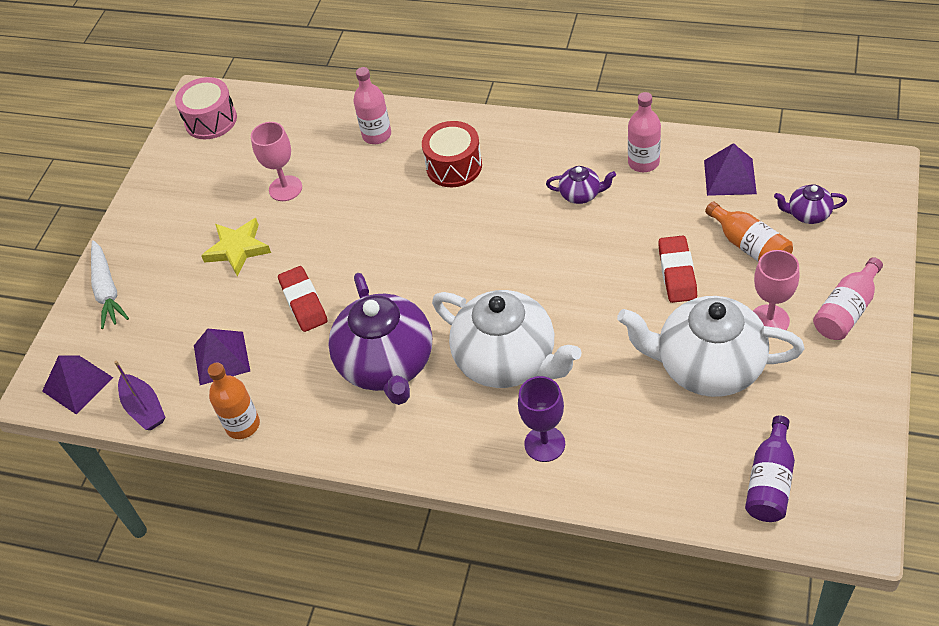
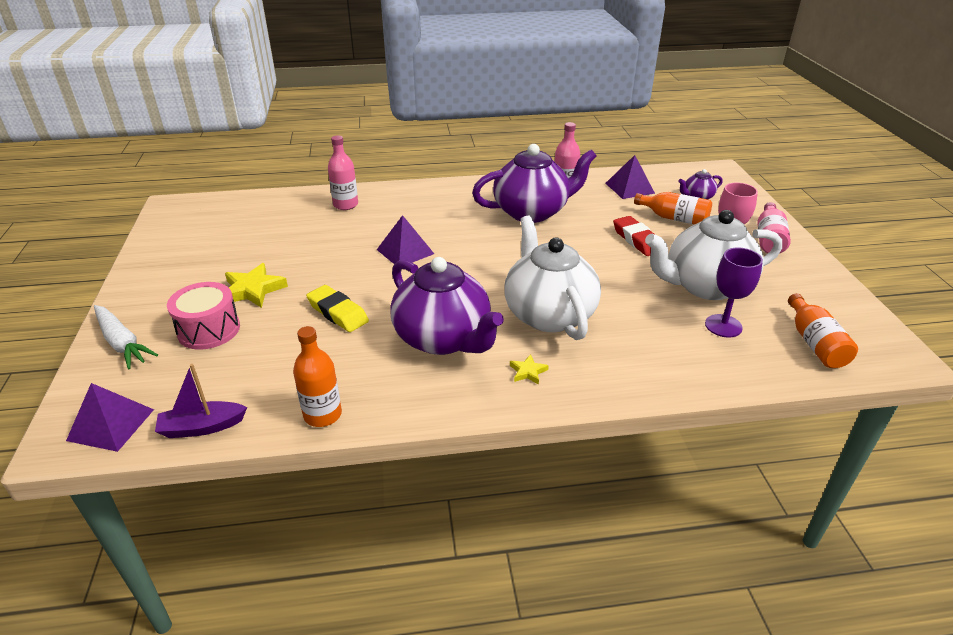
camera: 30 degrees left, 15 degrees down
purple boat [114,361,166,430] -> purple boat turned 135 degrees clockwise [155,364,247,438]
pink drum [175,77,237,139] -> pink drum moved to [167,282,240,350]
purple pyramid [194,329,250,385] -> purple pyramid moved to [377,215,434,264]
pink goblet [251,122,302,201] -> none
red eraser [278,266,328,332] -> yellow eraser [306,285,369,332]
red drum [422,121,482,187] -> none
white teapot [432,290,582,388] -> white teapot turned 120 degrees counterclockwise [504,215,601,340]
purple goblet [518,376,565,462] -> purple goblet moved to [705,248,763,337]
purple teapot [546,166,616,204] -> purple teapot [472,144,596,223], size x2.27
purple bottle [745,415,795,522] -> orange bottle [788,293,858,368]
none -> yellow star [510,354,549,385]

